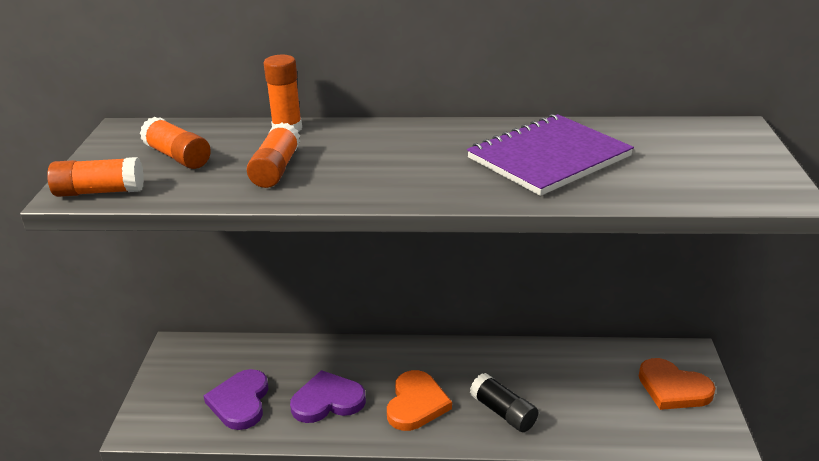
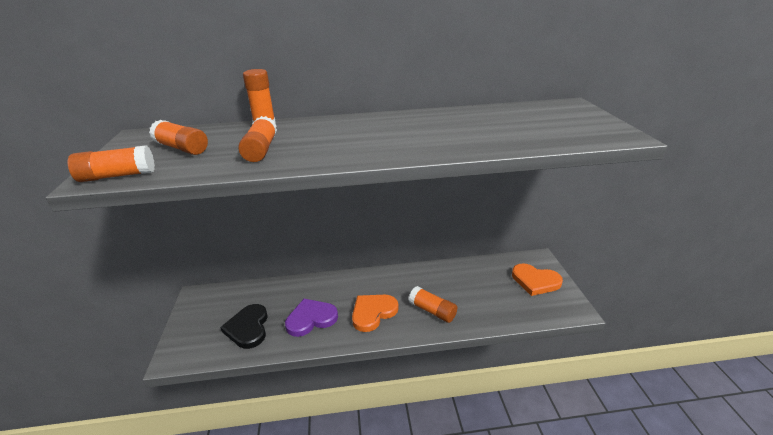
camera: 10 degrees left, 0 degrees up
purple heart [203,369,269,430] -> black heart [220,304,268,349]
orange heart [387,370,452,431] -> orange heart turned 135 degrees counterclockwise [352,295,398,332]
purple notebook [467,114,634,196] -> none
black glue stick [470,373,538,432] -> orange glue stick [409,286,457,323]

